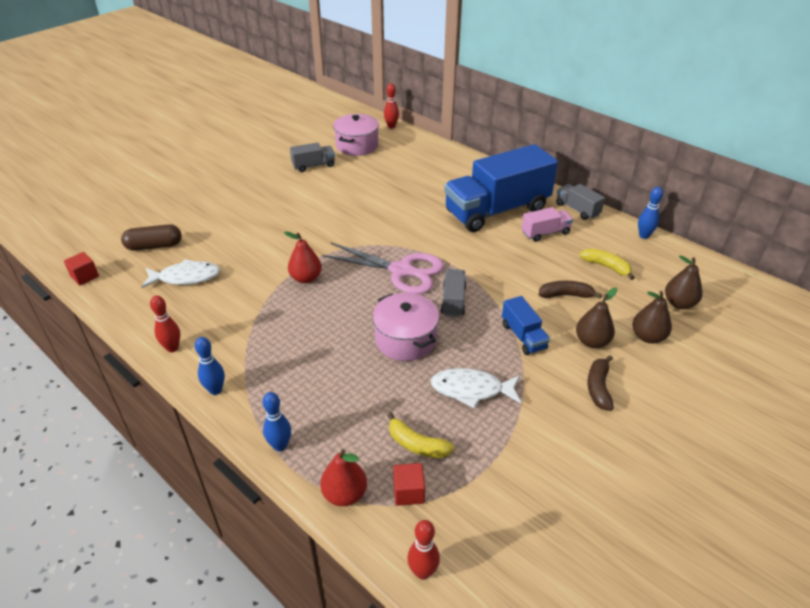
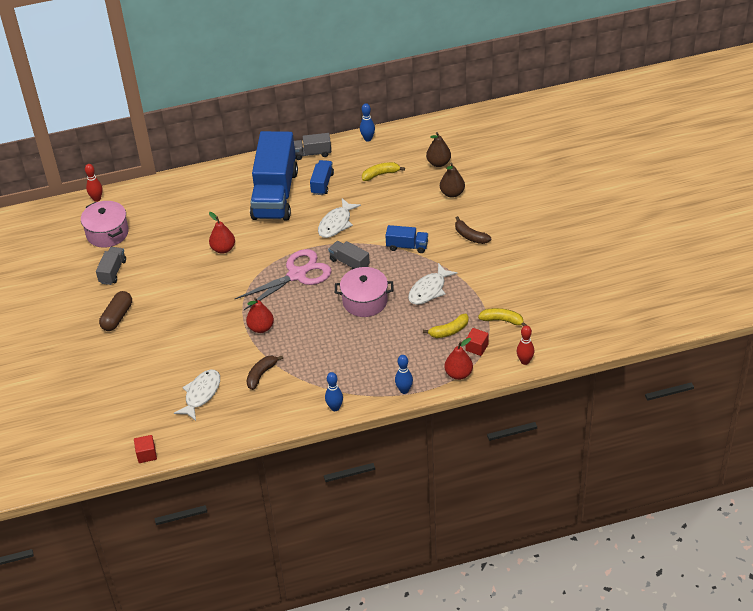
camera: 55 degrees left, 5 degrees up
brown capsule [121,224,182,251] -> brown capsule moved to [99,291,132,331]
red bowling pin [150,295,180,352] -> none
pink truck [522,207,573,242] -> blue truck [310,160,334,195]
brown banana [539,281,602,299] -> brown banana moved to [247,356,283,390]
brown pear [576,288,617,348] -> none
none -> red pear [209,212,235,254]
none -> white fish [318,198,361,238]
none -> yellow banana [478,308,528,326]

